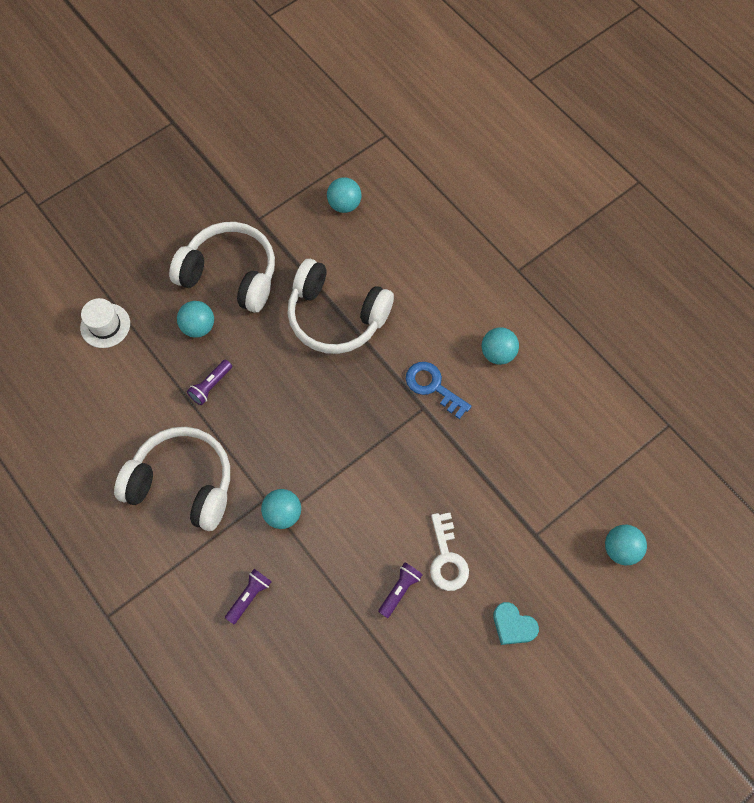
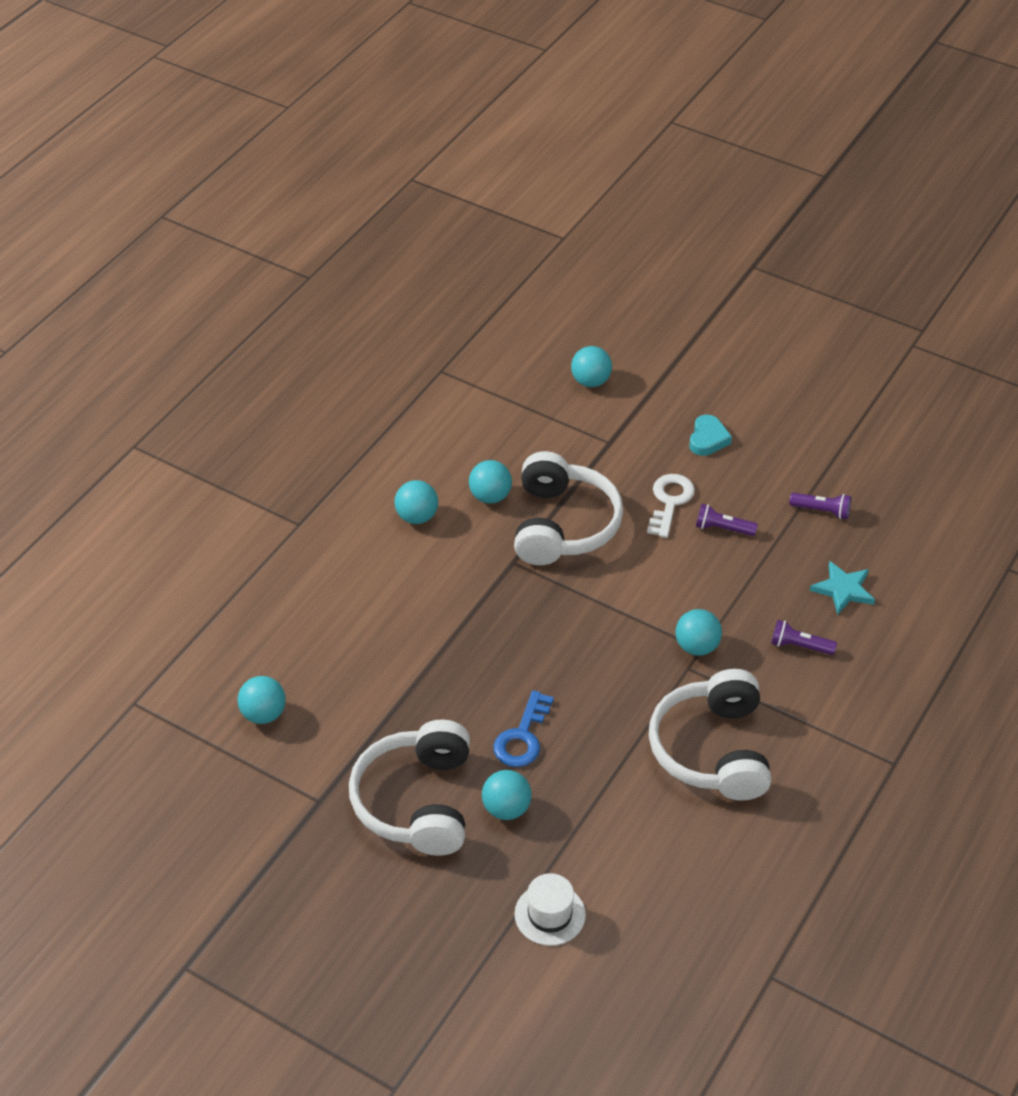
camera: 110 degrees left, 20 degrees down
purple flashlight [187,360,232,405] -> purple flashlight moved to [789,493,851,519]
white headphones [287,259,394,354] -> white headphones moved to [514,451,623,565]
blue key [406,362,471,419] -> blue key moved to [493,690,554,767]
white key [430,513,469,591] -> white key turned 45 degrees counterclockwise [647,474,695,538]
none -> turquoise ball [469,460,512,504]
none -> turquoise star [810,561,875,614]

